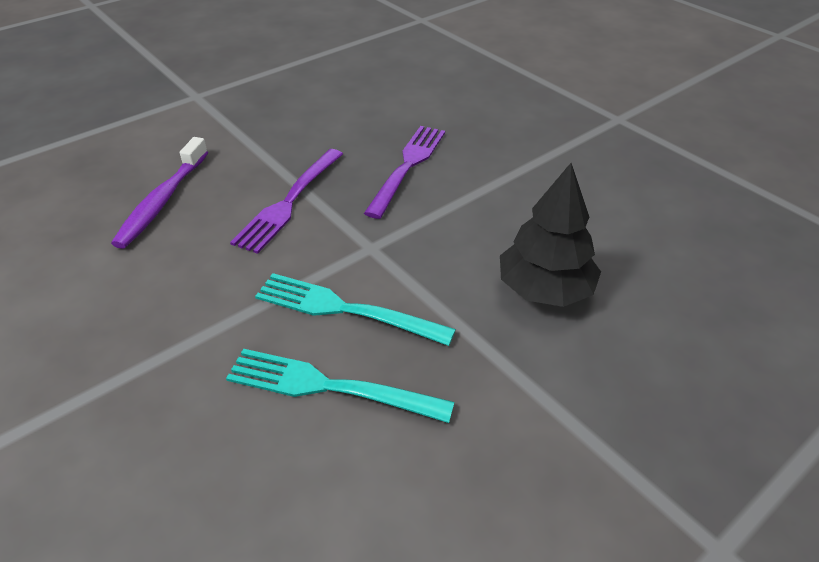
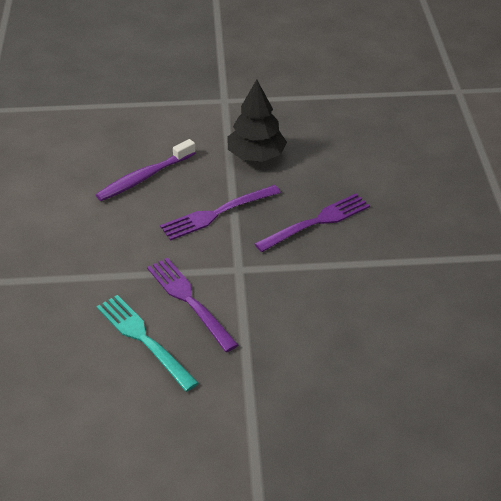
camera: 35 degrees right, 0 degrees up
turquoise fork [255,273,456,346] -> purple fork [147,258,238,352]
black tree [500,163,601,307] -> black tree moved to [228,80,287,162]

